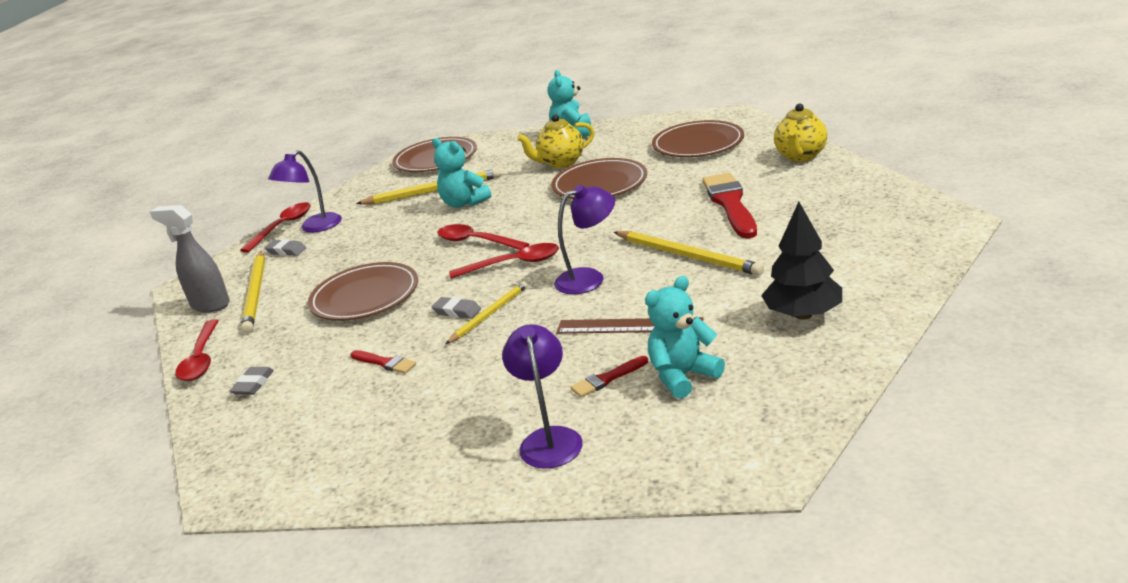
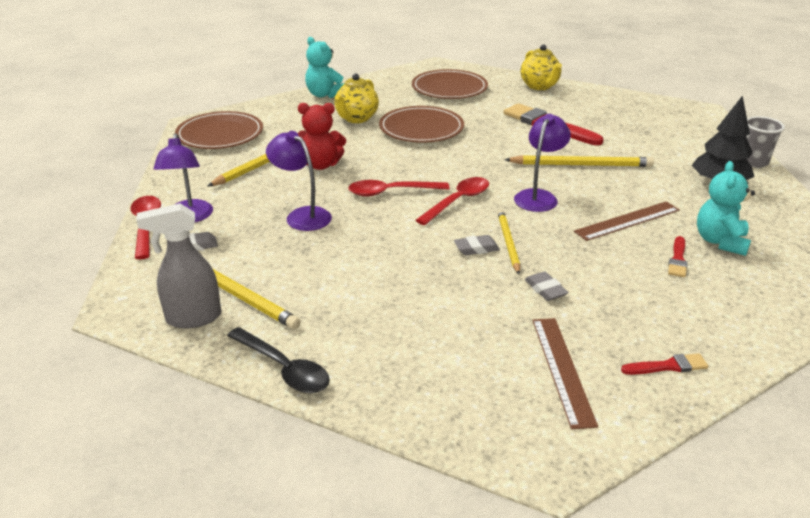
camera: 45 degrees left, 5 degrees up
red spoon [175,319,219,381] -> black spoon [227,327,330,393]
grey eraser [229,367,274,395] -> grey eraser moved to [525,271,569,301]
brown plate [308,262,418,321] -> none
red brush [351,350,416,374] -> red brush moved to [621,353,708,375]
turquoise teddy bear [432,138,491,208] -> red teddy bear [298,103,346,170]
purple lamp [502,324,583,469] -> purple lamp moved to [266,131,332,231]
none -> brown ruler [532,318,598,429]
none -> grey cup [746,116,785,168]

